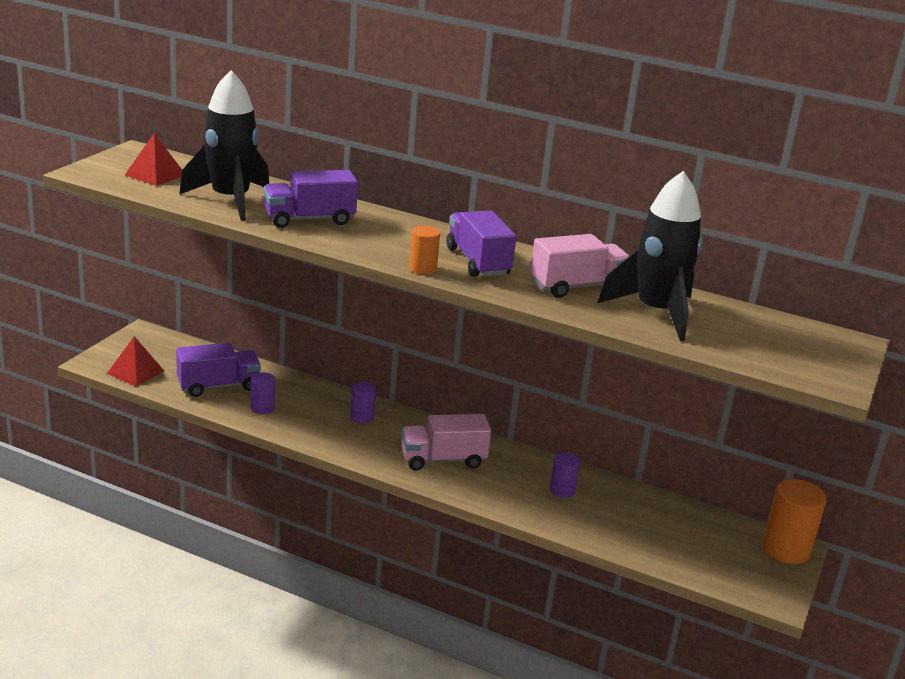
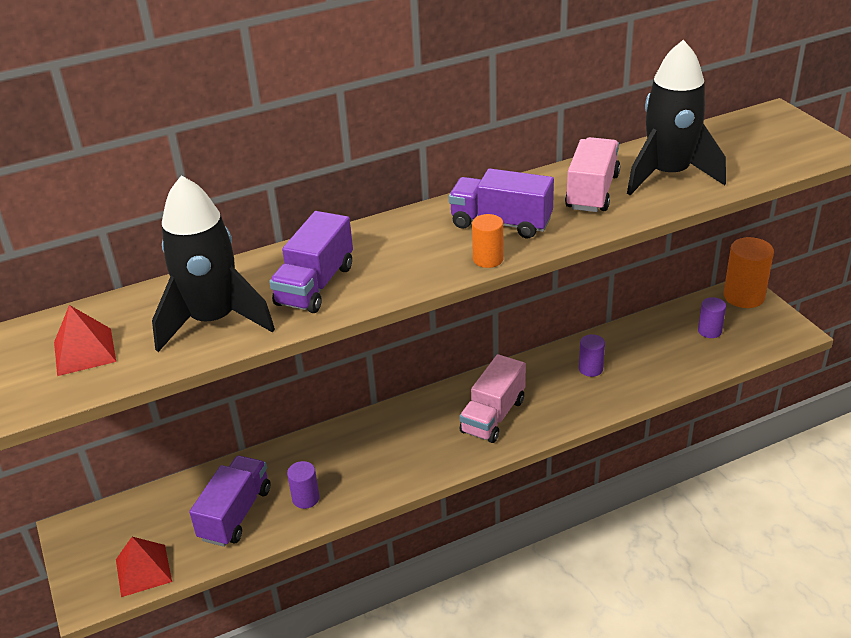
camera: 45 degrees left, 10 degrees up
purple cylinder [350,382,376,424] -> purple cylinder moved to [698,297,726,338]

